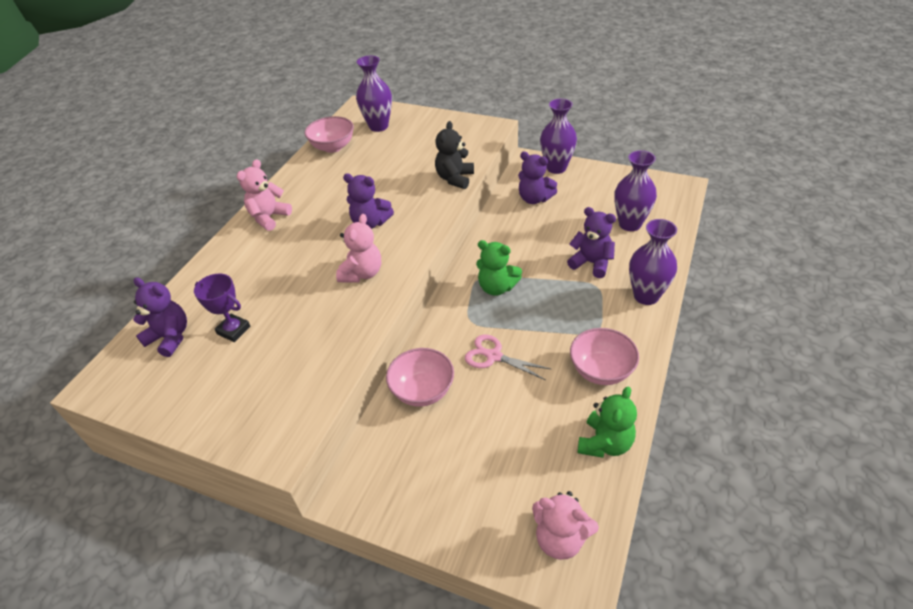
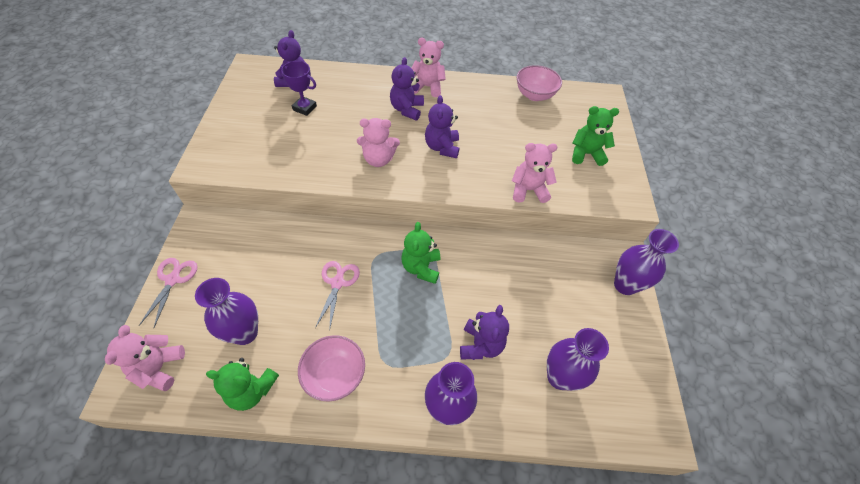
camera: 65 degrees right, 10 degrees up
purple trophy [194,273,250,342] -> purple trophy turned 75 degrees counterclockwise [279,61,317,116]
purple vase [356,56,392,132] -> purple vase moved to [195,278,258,345]
pink bowl [386,348,454,407] -> none
black teddy bear [435,121,474,189] -> pink teddy bear [512,143,558,203]
purple teddy bear [518,152,557,204] -> purple teddy bear moved to [390,57,424,120]
none -> pink scissors [139,258,197,328]
none -> green teddy bear [572,106,619,166]

